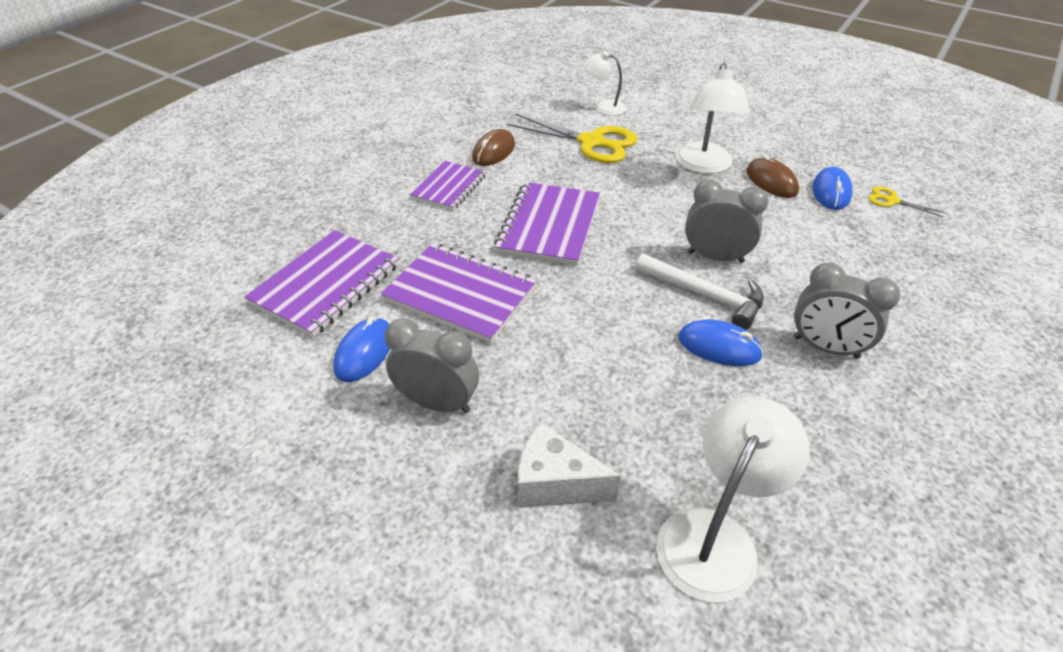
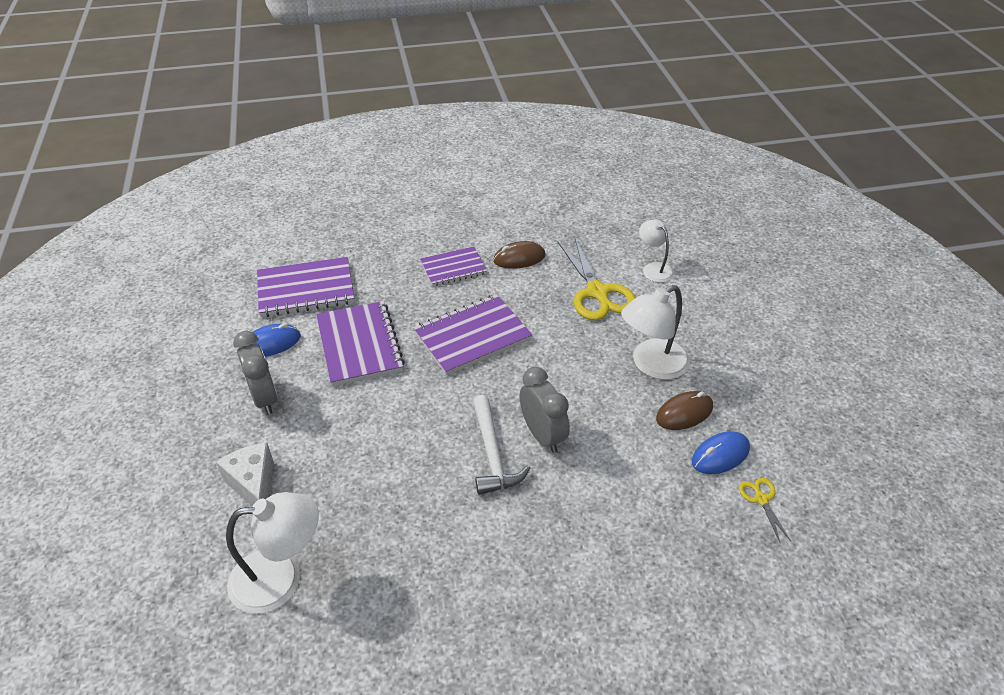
camera: 45 degrees right, 0 degrees up
blue mouse [678,319,764,366] -> none
brown mouse [746,154,799,198] -> brown mouse turned 45 degrees clockwise [656,391,713,430]
grey clock [794,263,900,359] -> none

